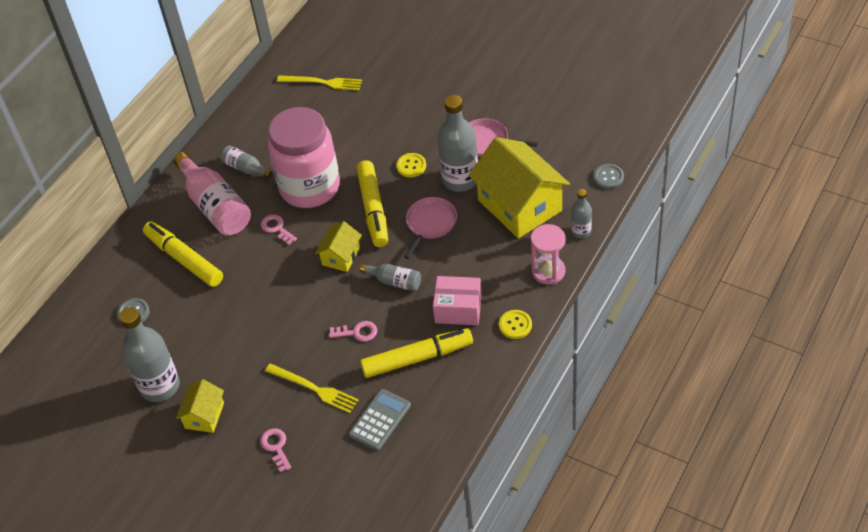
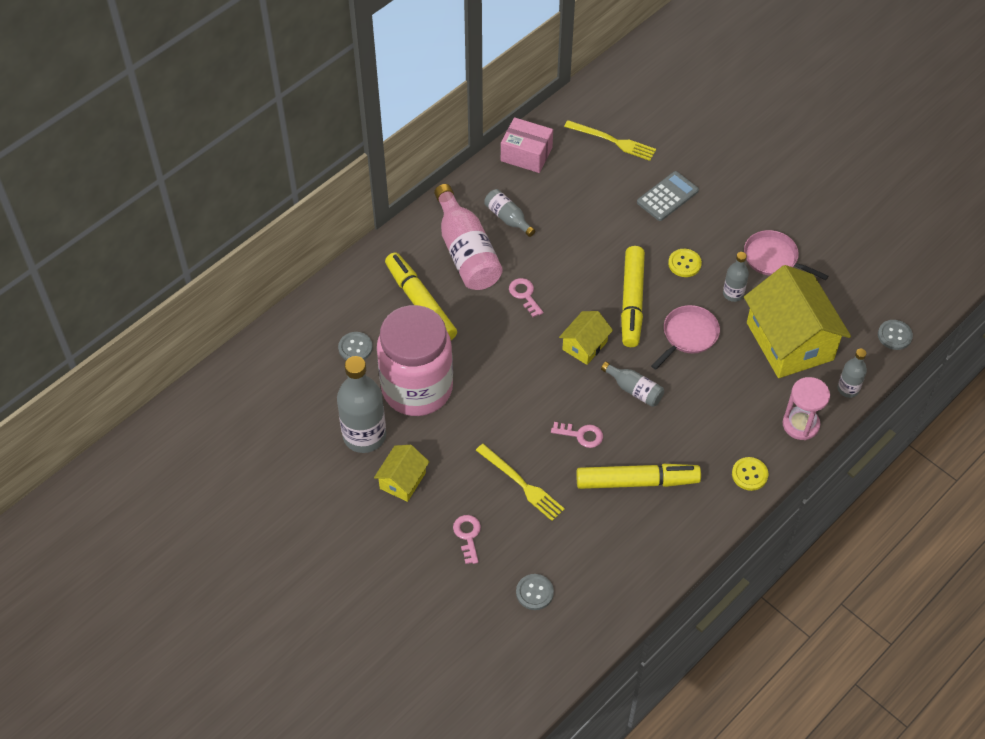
camera: 10 degrees right, 5 degrees up
pink jar [268,107,340,208] -> pink jar moved to [377,305,453,416]
grey calculator [349,389,411,451] -> grey calculator moved to [637,171,699,221]
pink box [433,276,482,325] -> pink box moved to [501,117,553,173]
grey bottle [437,95,478,192] -> grey bottle [723,252,749,302], size x0.52
none -> grey button [516,574,554,610]

